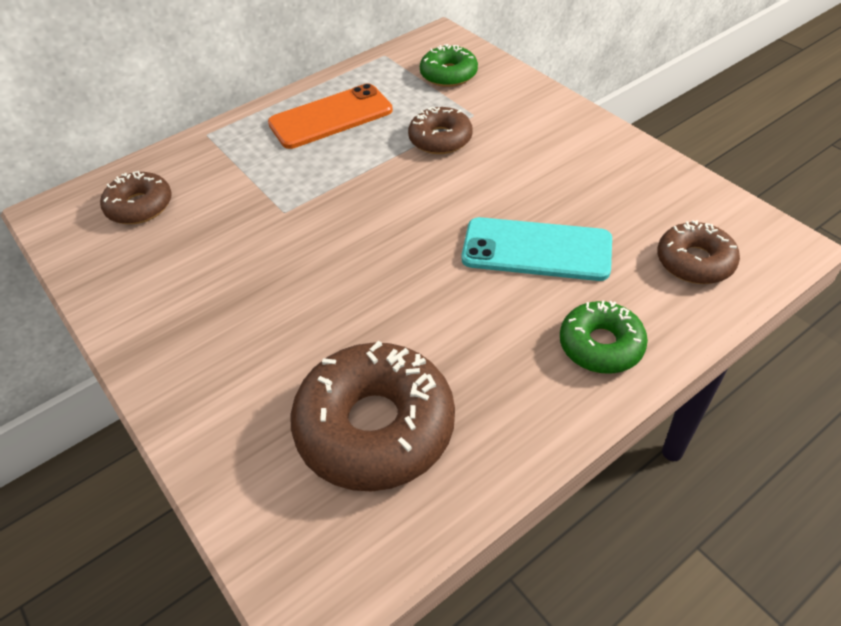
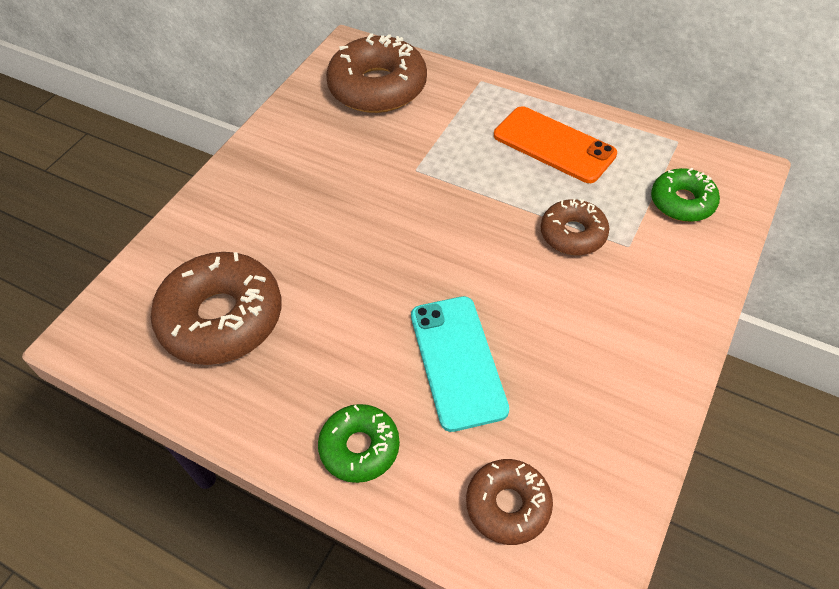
camera: 65 degrees right, 5 degrees up
brown donut [100,171,172,224] -> brown donut [326,33,427,113], size x1.77

